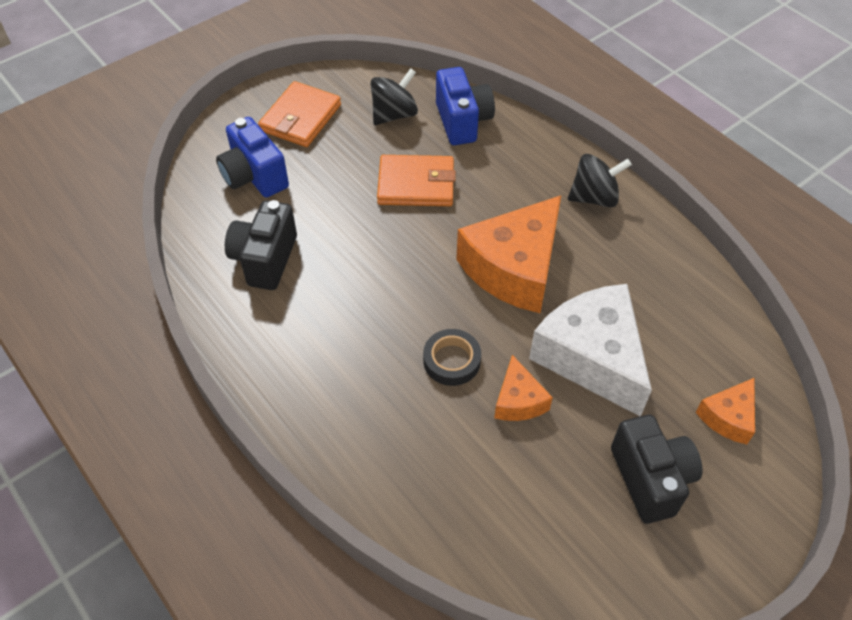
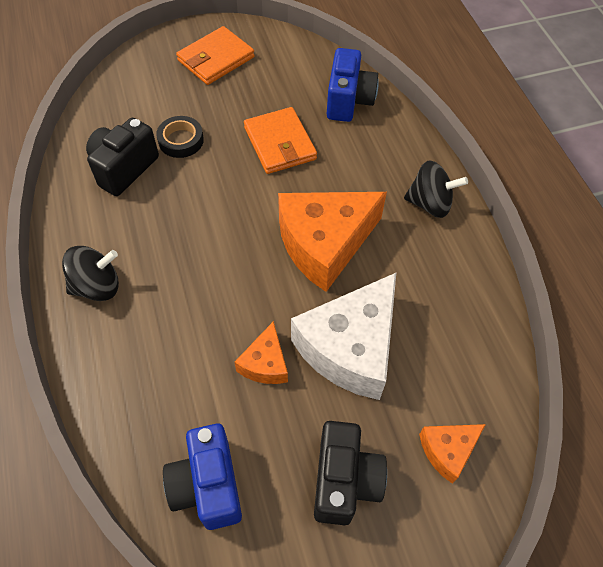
camera: 20 degrees right, 5 degrees up
blue camera [216,117,289,198] -> blue camera moved to [163,424,242,530]
black spinning top [370,68,418,125] -> black spinning top moved to [62,246,119,301]
orange wallet [377,155,456,206] -> orange wallet turned 45 degrees clockwise [244,107,317,174]
black tape [423,329,481,386] -> black tape moved to [156,116,204,158]
white cheese [529,284,652,416] -> white cheese turned 135 degrees counterclockwise [291,273,396,400]

